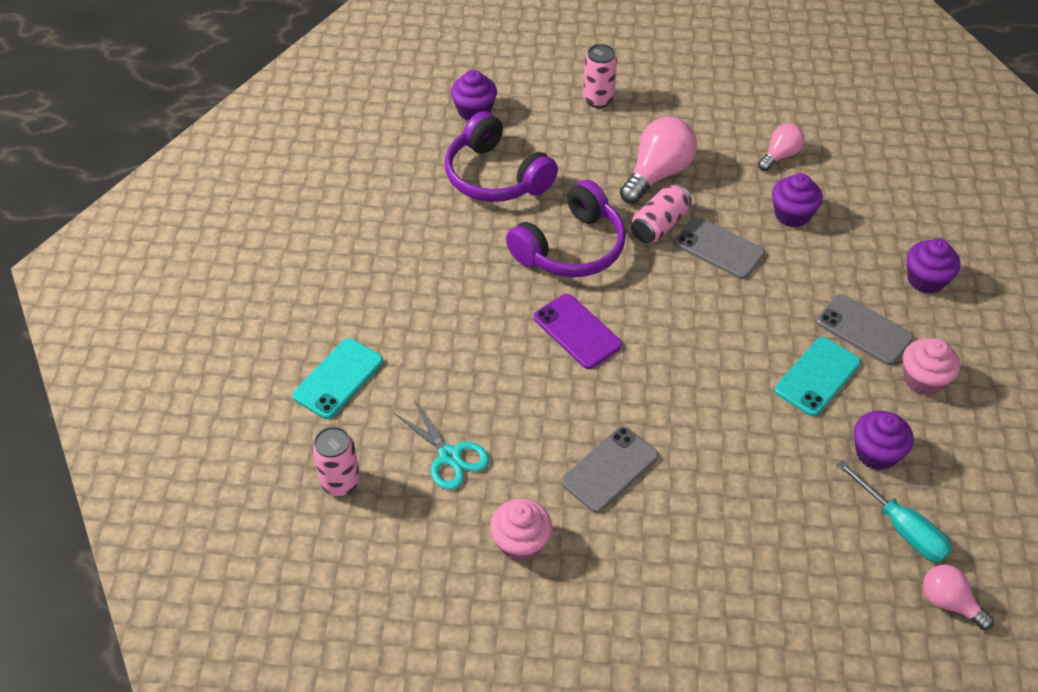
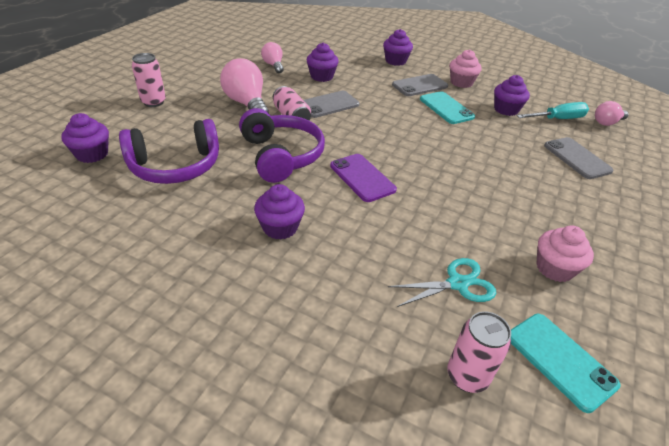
camera: 70 degrees left, 10 degrees down
turquoise phone [292,338,383,419] -> turquoise phone moved to [511,314,621,413]
purple phone [534,294,622,369] -> purple phone turned 75 degrees clockwise [330,154,397,202]
grey phone [561,426,659,513] -> grey phone moved to [544,137,613,179]
none -> purple cupcake [254,184,305,240]

